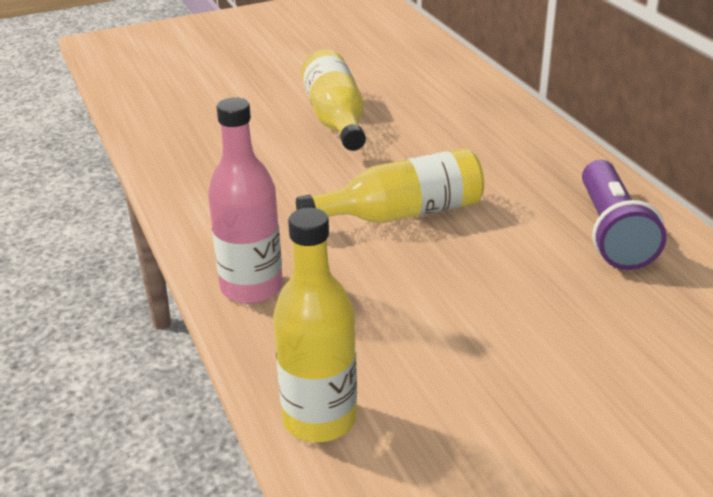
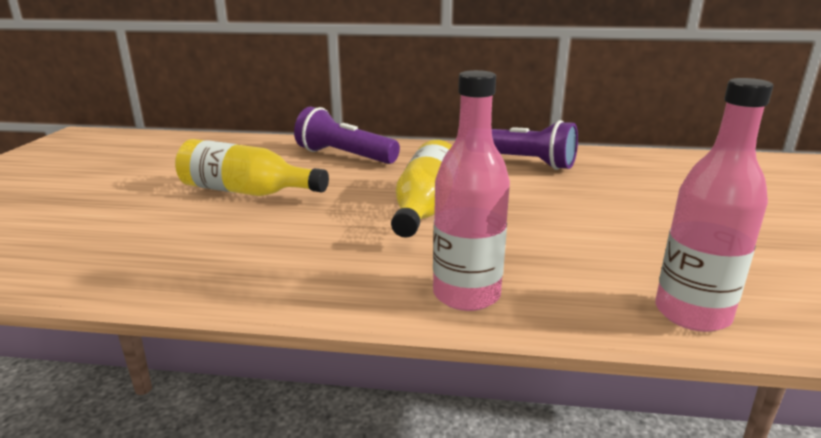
camera: 60 degrees left, 10 degrees down
yellow bottle [273,208,357,442] -> pink bottle [655,78,773,332]
none -> purple flashlight [294,106,400,164]

